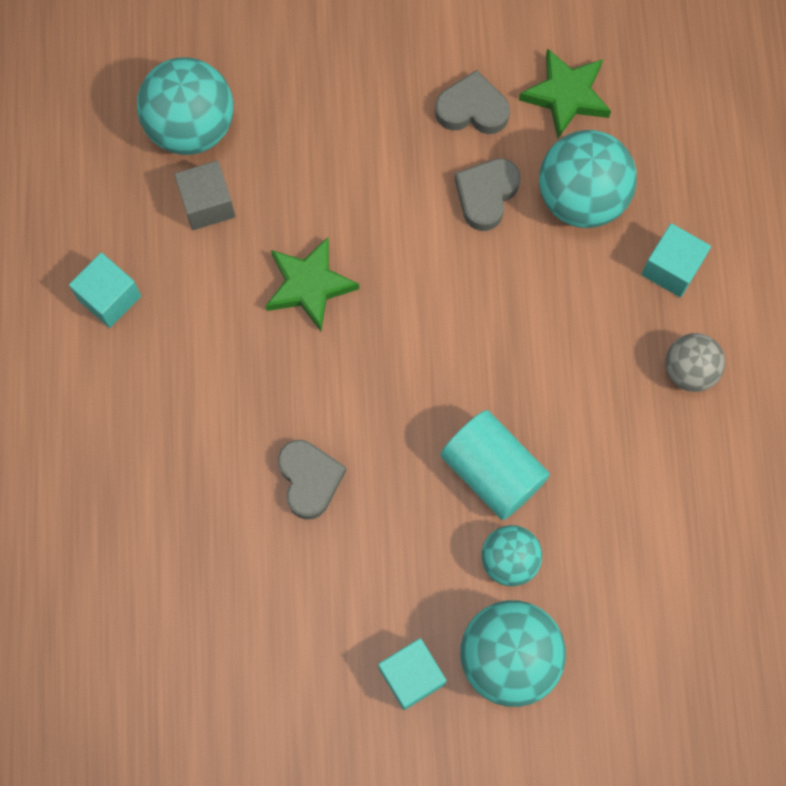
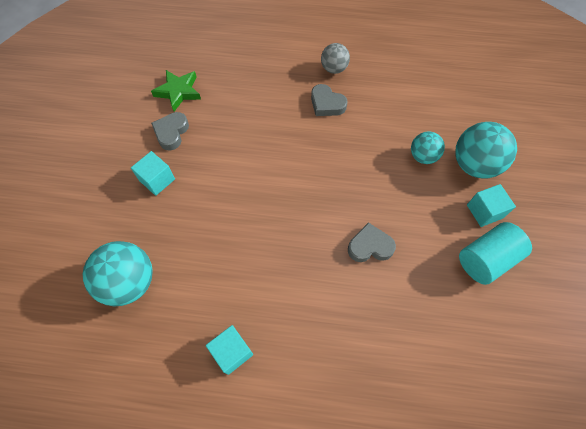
camera: 80 degrees left, 10 degrees down
grey cube [174,160,235,230] -> none
green star [266,237,359,331] -> none
turquoise cylinder [440,410,550,520] -> turquoise cylinder moved to [459,222,532,285]
grey heart [455,158,521,231] -> grey heart moved to [311,84,347,116]
turquoise ball [539,130,637,228] -> none
turquoise cube [641,223,711,297] -> turquoise cube moved to [131,151,175,196]

